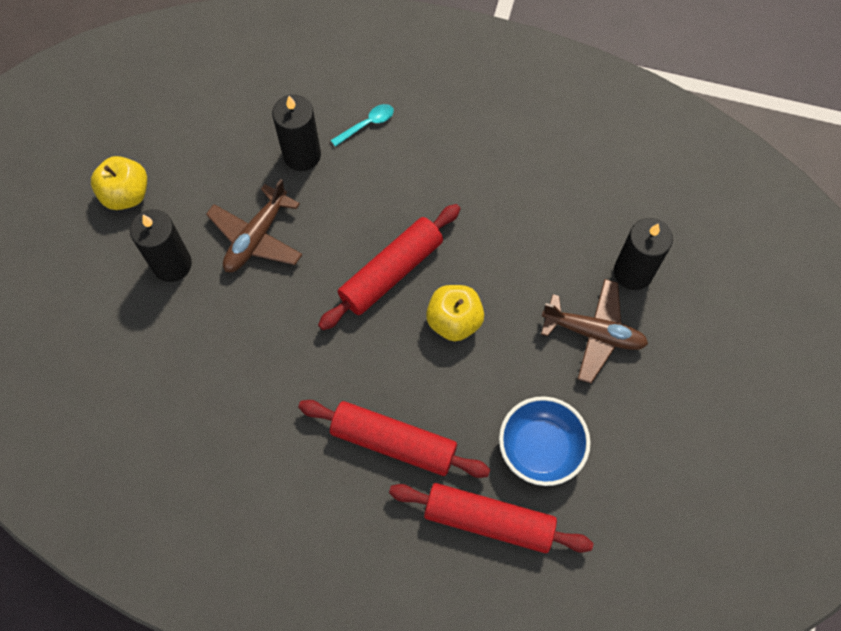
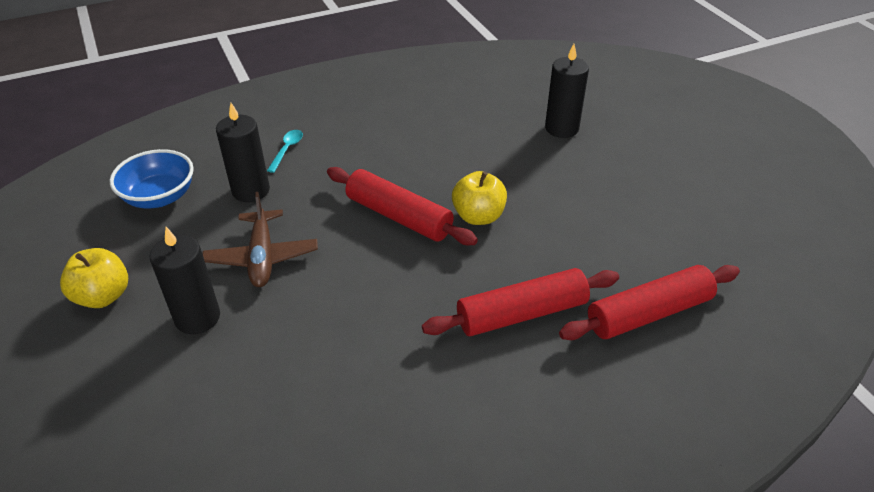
camera: 40 degrees left, 25 degrees down
red rolling pin [318,204,461,330] -> red rolling pin turned 60 degrees counterclockwise [327,167,478,245]
blue bowl [499,396,591,486] -> blue bowl moved to [110,149,194,208]
brown plane [541,279,648,383] -> none

